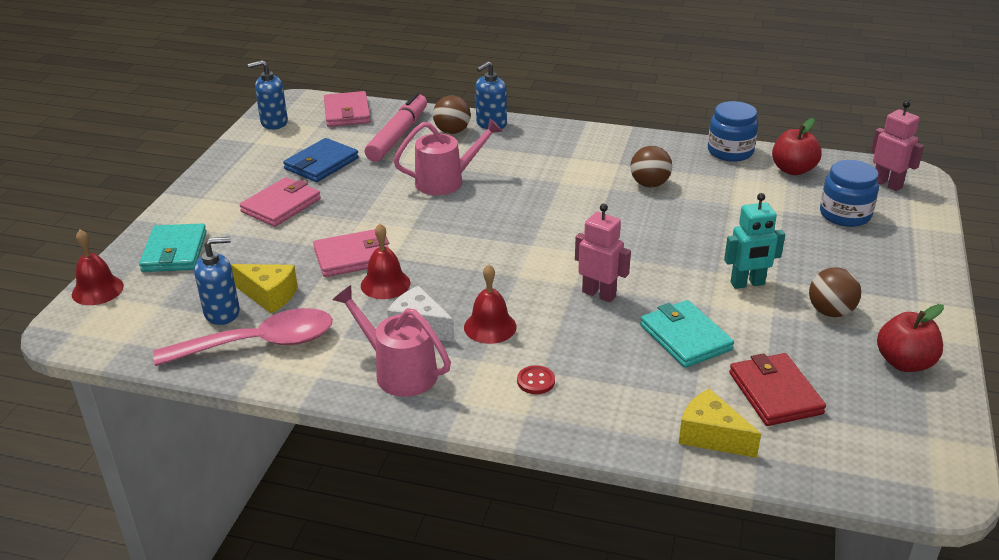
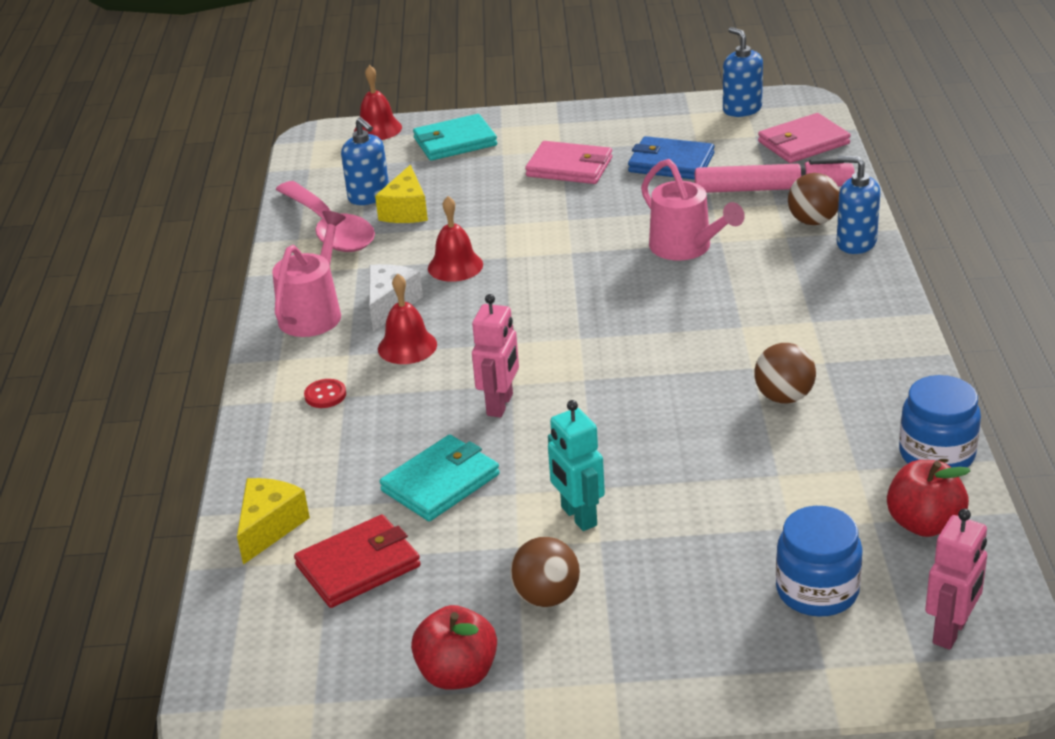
camera: 75 degrees right, 0 degrees up
pink wallet [313,229,389,277] -> none

